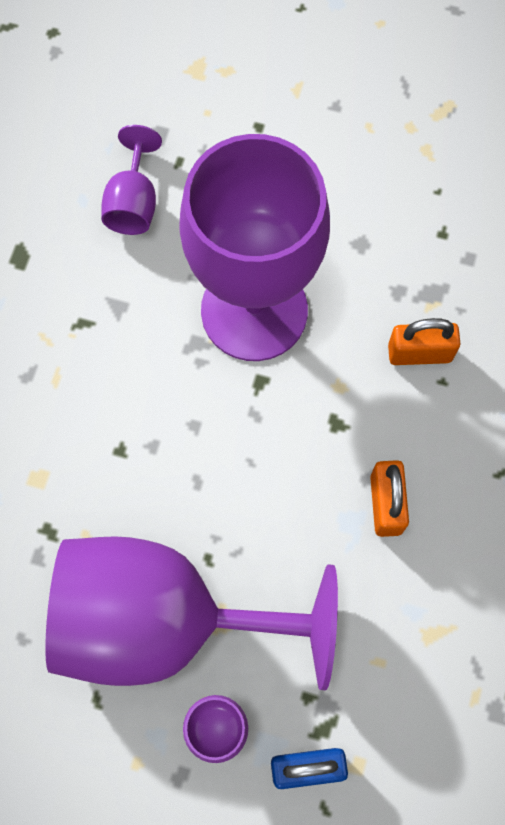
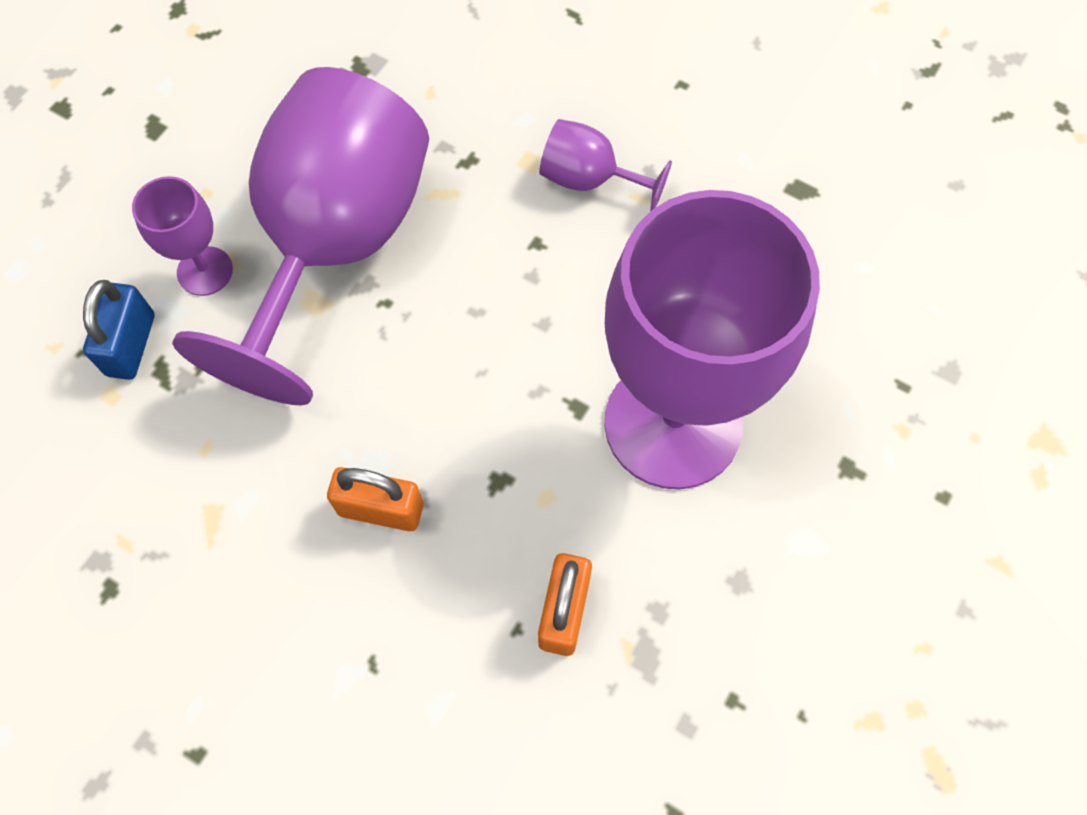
camera: 105 degrees right, 5 degrees down
purple goblet [101,125,162,235] -> purple goblet moved to [539,119,672,211]

